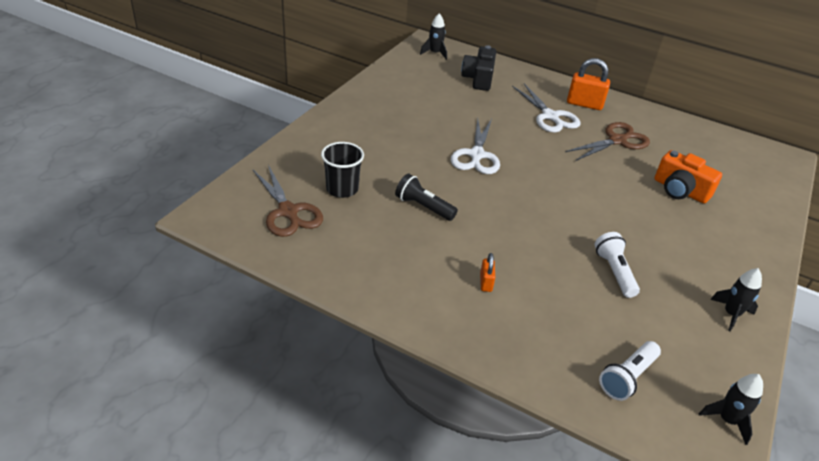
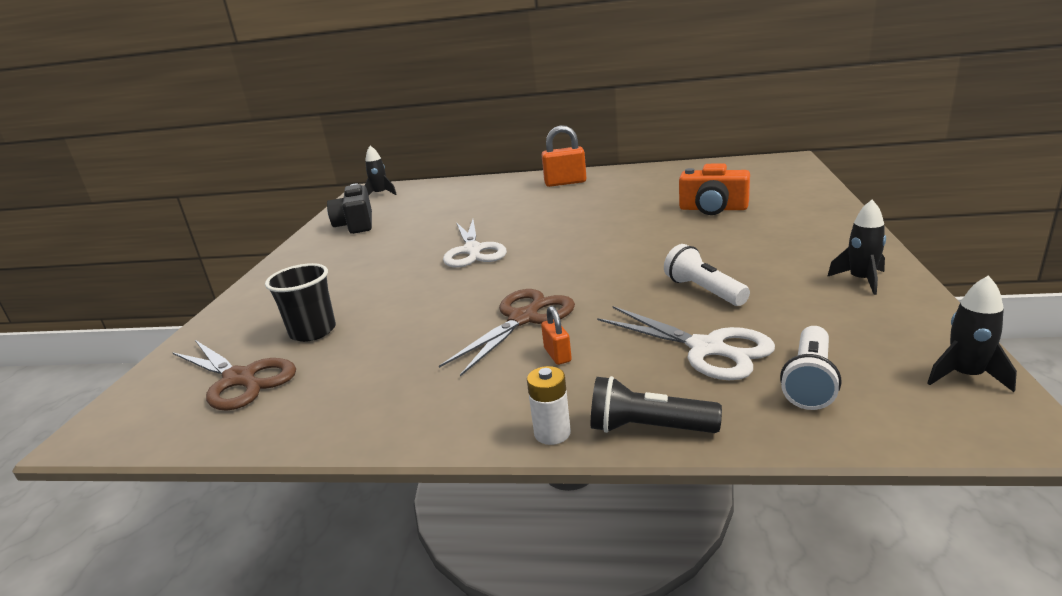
camera: 15 degrees left, 15 degrees down
black flashlight [395,174,458,221] -> black flashlight moved to [591,376,722,433]
black camera [461,45,496,91] -> black camera moved to [327,183,372,234]
white scissors [512,83,581,132] -> white scissors moved to [597,306,775,380]
brown scissors [565,122,650,161] -> brown scissors moved to [439,289,575,376]
none -> white battery [527,366,571,445]

